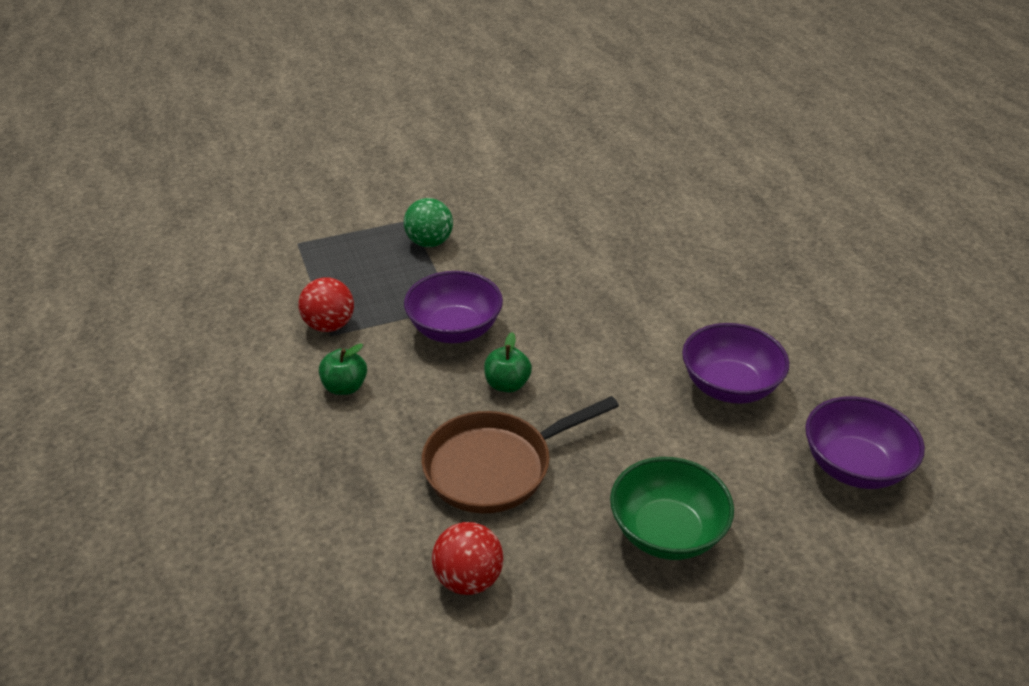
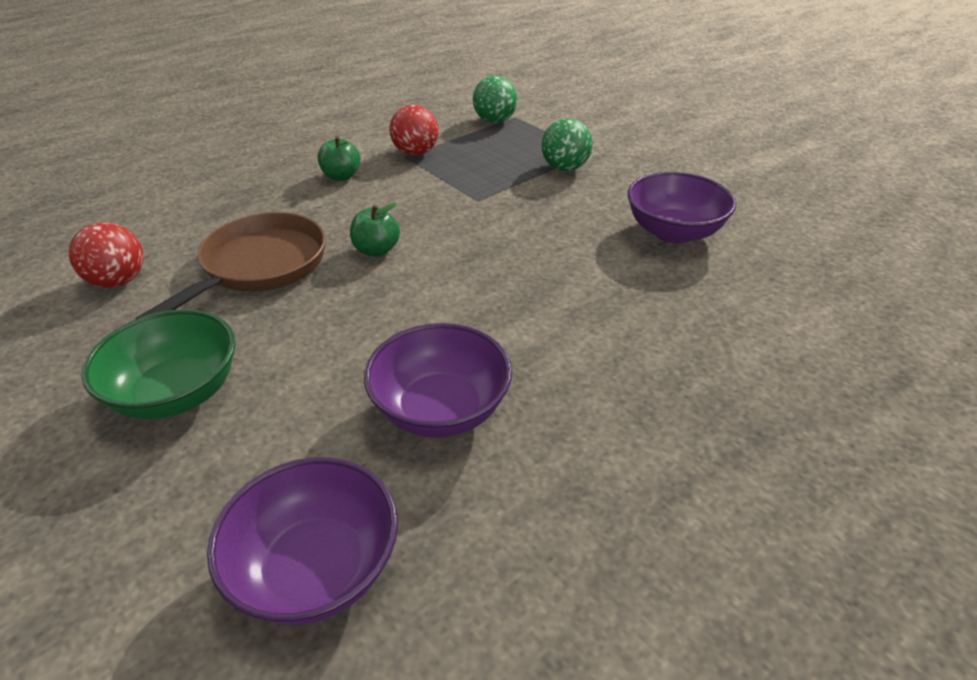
camera: 70 degrees right, 0 degrees up
purple bowl [404,271,503,343] -> purple bowl moved to [628,172,736,244]
brown pan [421,396,619,513] -> brown pan turned 75 degrees clockwise [136,212,326,319]
none -> green ball [473,76,517,123]

